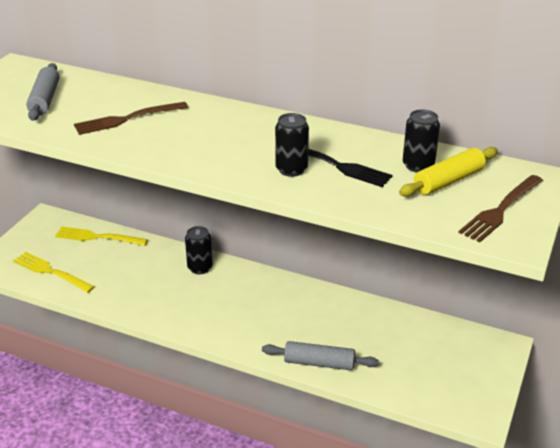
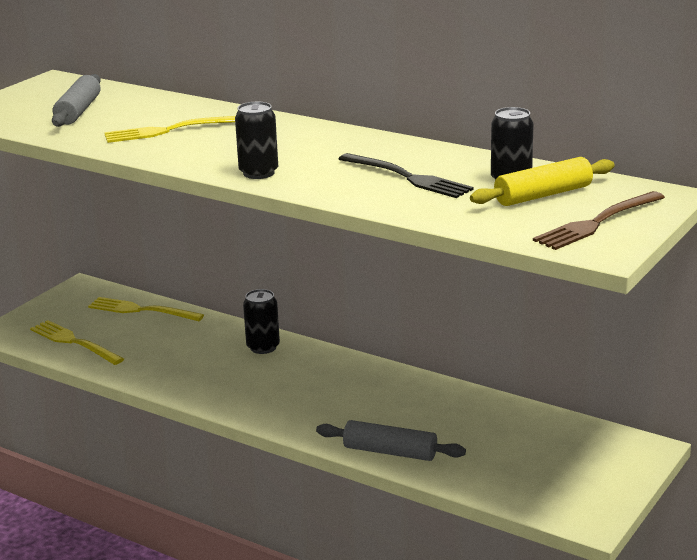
camera: 10 degrees right, 10 degrees down
brown fork [74,102,188,135] -> yellow fork [104,116,235,143]
black can [275,113,309,177] -> black can moved to [235,102,278,179]

